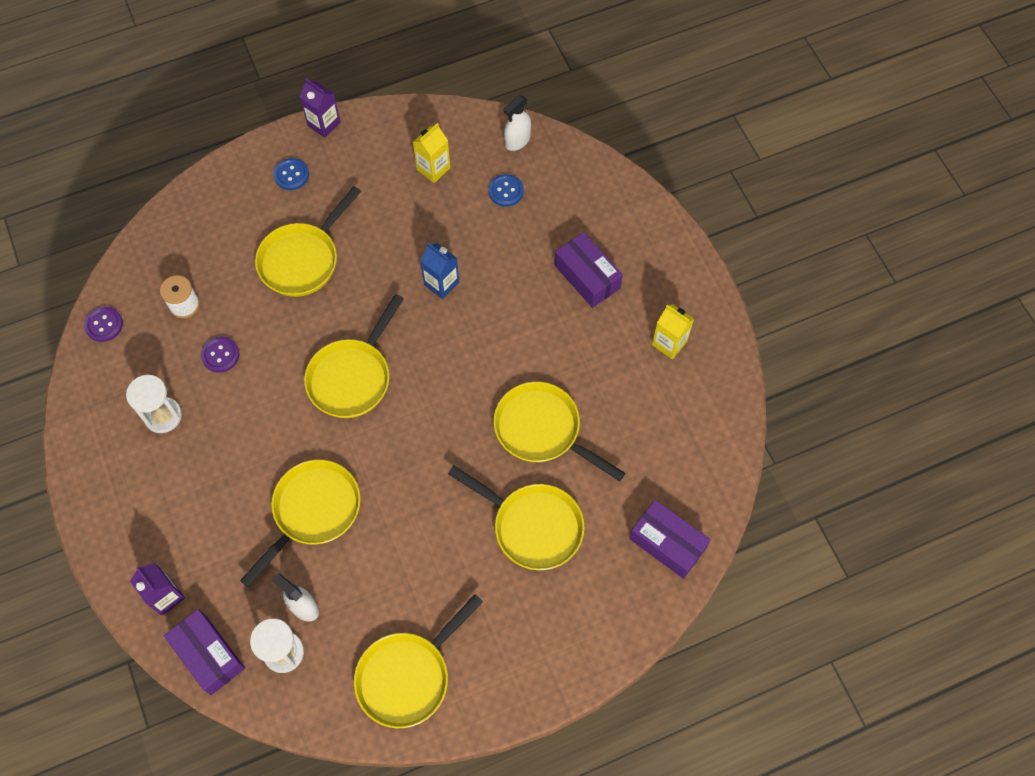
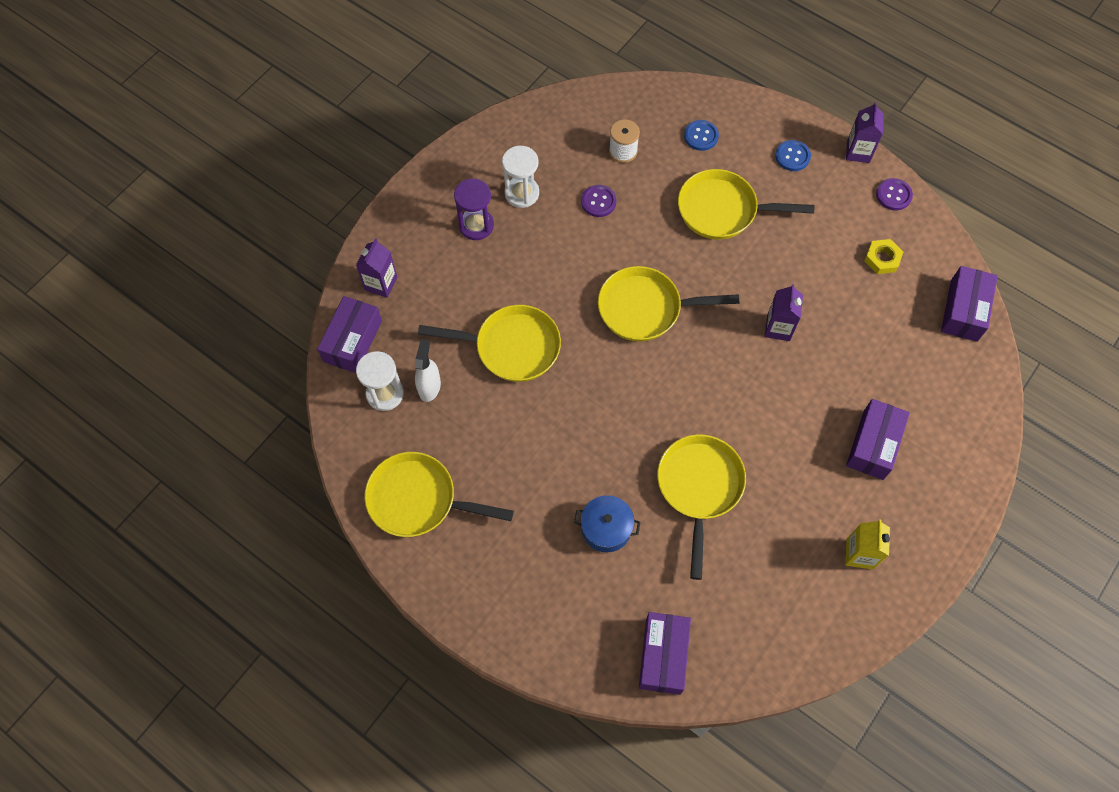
camera: 60 degrees right, 0 degrees up
purple button [84,306,123,342] -> purple button moved to [876,178,913,210]
yellow carton [413,123,450,183] -> yellow nut [864,239,903,274]
blue carton [420,243,459,299] -> purple carton [765,284,803,341]
yellow pan [448,466,585,570] -> blue pot [574,495,641,552]
blue button [488,174,524,207] -> blue button moved to [684,120,719,151]
white spray bottle [504,95,531,151] -> purple box [941,266,998,342]
none -> purple hourglass [454,178,494,240]

